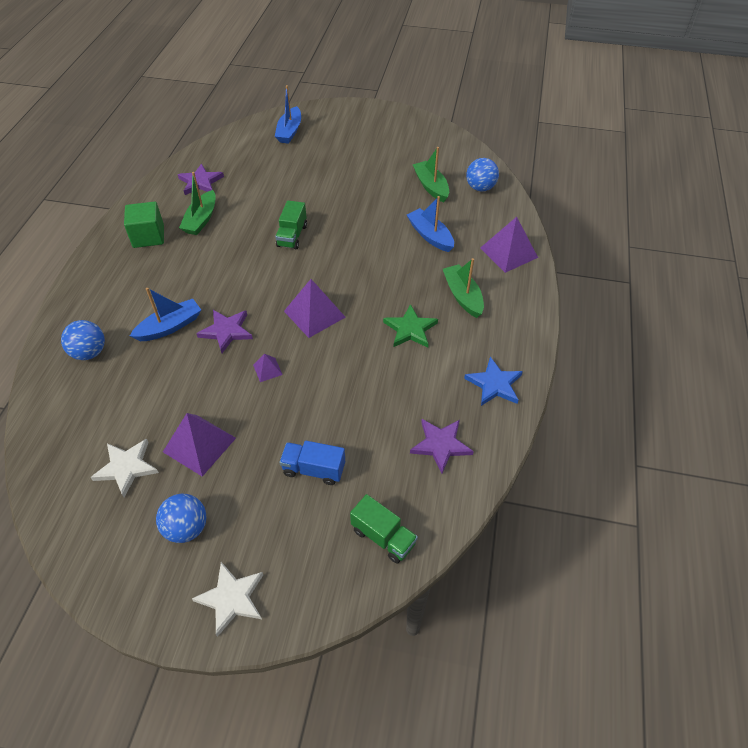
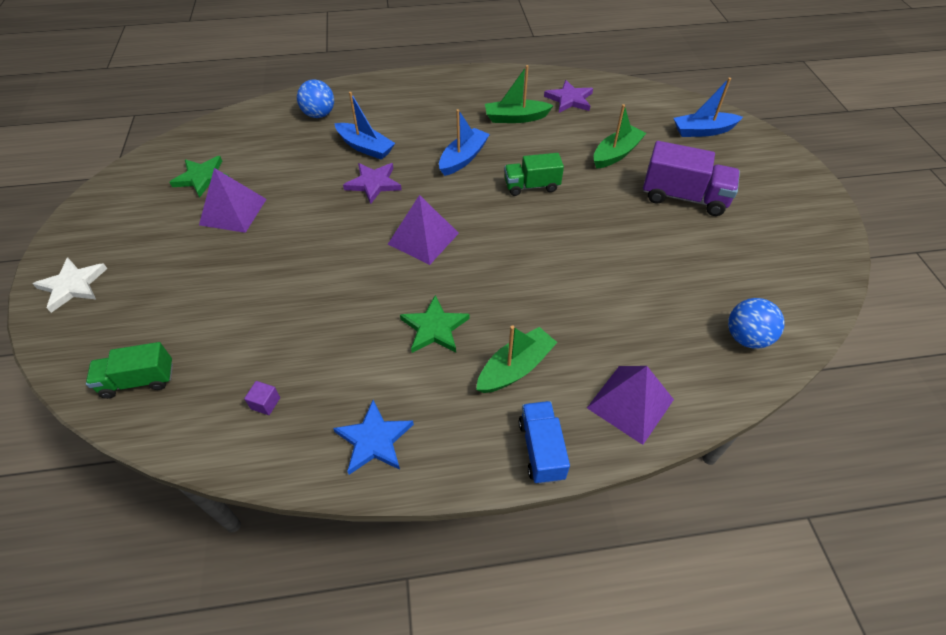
camera: 70 degrees right, 0 degrees up
white star [90,439,159,497] -> green star [170,156,229,198]
green cube [124,201,164,248] -> none
blue ball [156,493,206,543] -> none
purple pyramid [253,354,283,382] -> none
blue truck [279,441,345,485] -> blue truck moved to [519,401,570,484]
green truck [350,494,418,563] -> green truck turned 60 degrees clockwise [86,342,173,399]
blue boat [407,196,454,252] -> blue boat moved to [439,109,490,176]
purple star [410,419,474,474] -> purple cube [244,381,280,415]
green boat [413,147,449,202] -> green boat moved to [594,104,646,169]
none -> purple truck [643,141,740,216]

